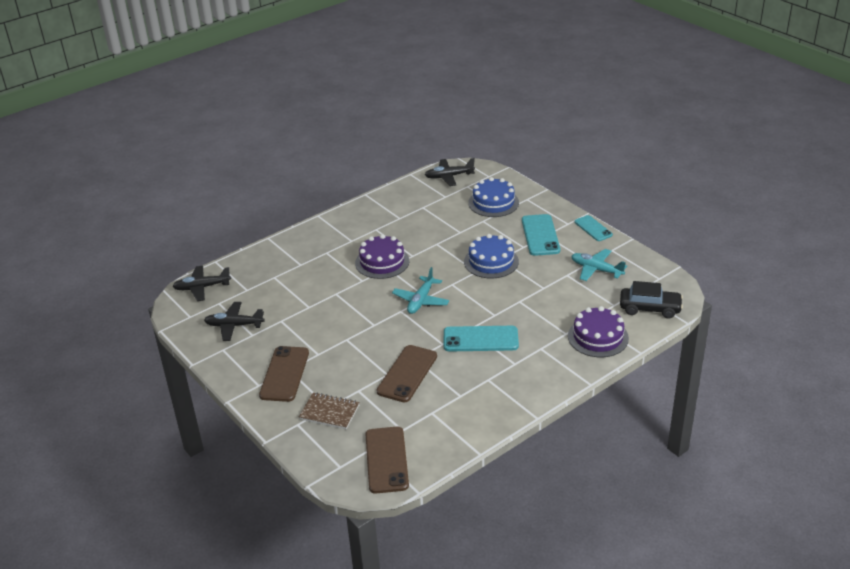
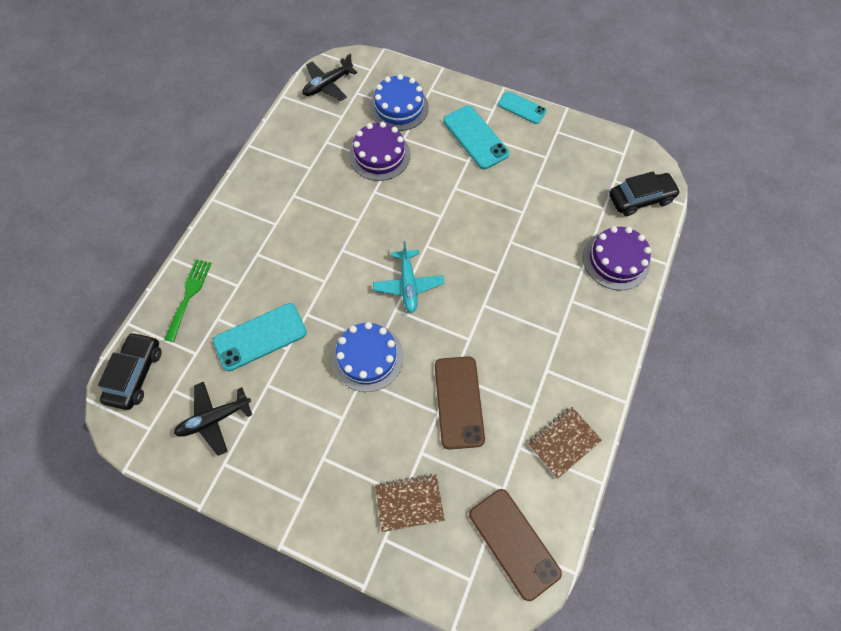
camera: 30 degrees left, 30 degrees up
black plane [173,266,231,301] -> black car [98,332,162,410]
brown phone [259,346,309,402] -> none
purple cake [355,234,409,279] -> purple cake moved to [349,122,410,181]
turquoise phone [444,326,519,352] -> turquoise phone moved to [213,303,307,371]
blue cake [464,234,519,278] -> blue cake moved to [332,322,404,392]
turquoise plane [571,249,627,281] -> none
none -> green fork [164,259,211,342]
none -> brown notebook [528,407,602,479]

